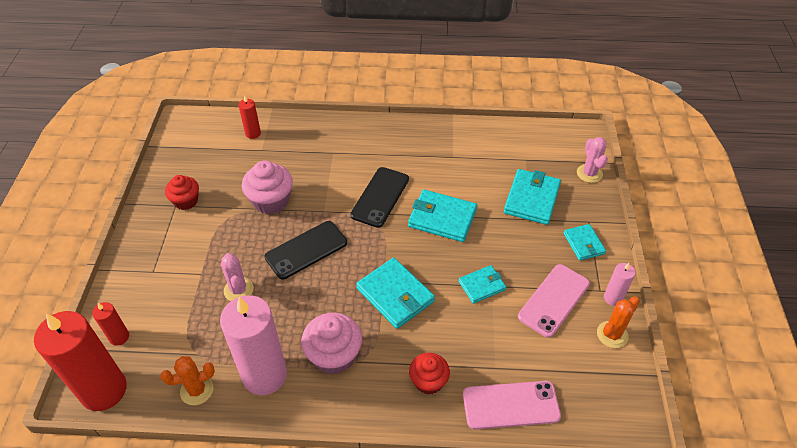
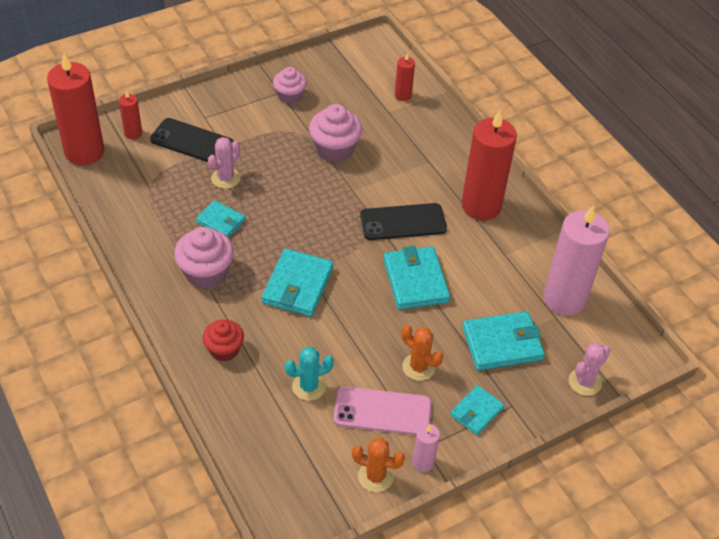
camera: 55 degrees right, 0 degrees up
orange cactus [160,356,215,405] -> orange cactus moved to [402,325,443,381]
red cupcake [165,175,199,210] -> pink cupcake [273,67,307,104]
pink candle [220,295,287,395] -> pink candle moved to [543,206,610,315]
black phone [265,221,347,279] -> black phone moved to [150,118,234,162]
turquoise wallet [459,265,506,304] -> turquoise wallet moved to [196,200,245,238]
pink phone [463,381,561,430] -> none
none -> turquoise cactus [285,347,334,401]
none -> red candle [461,110,517,220]

